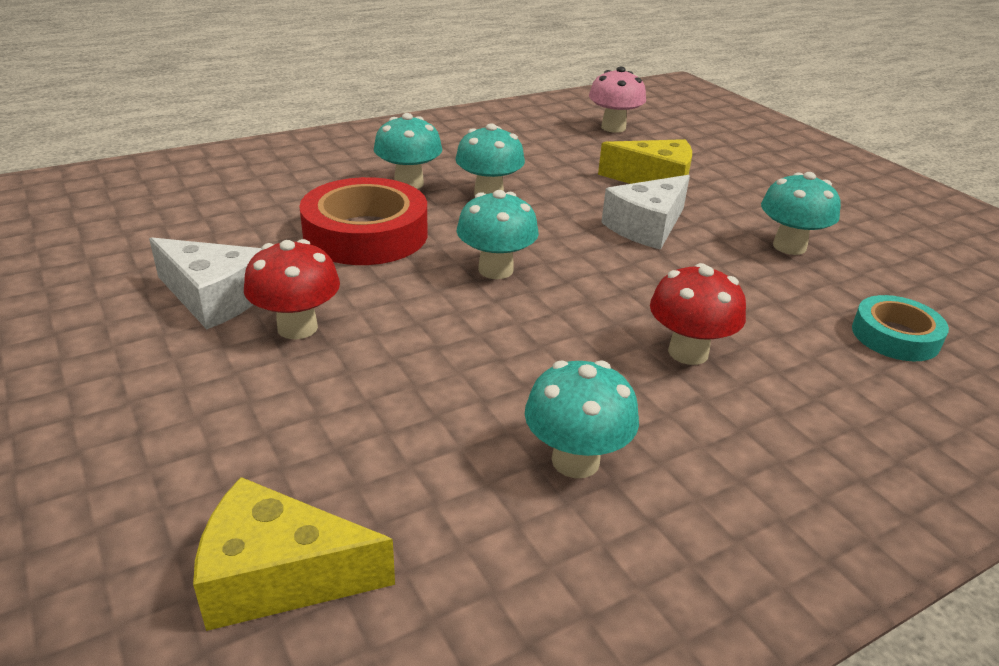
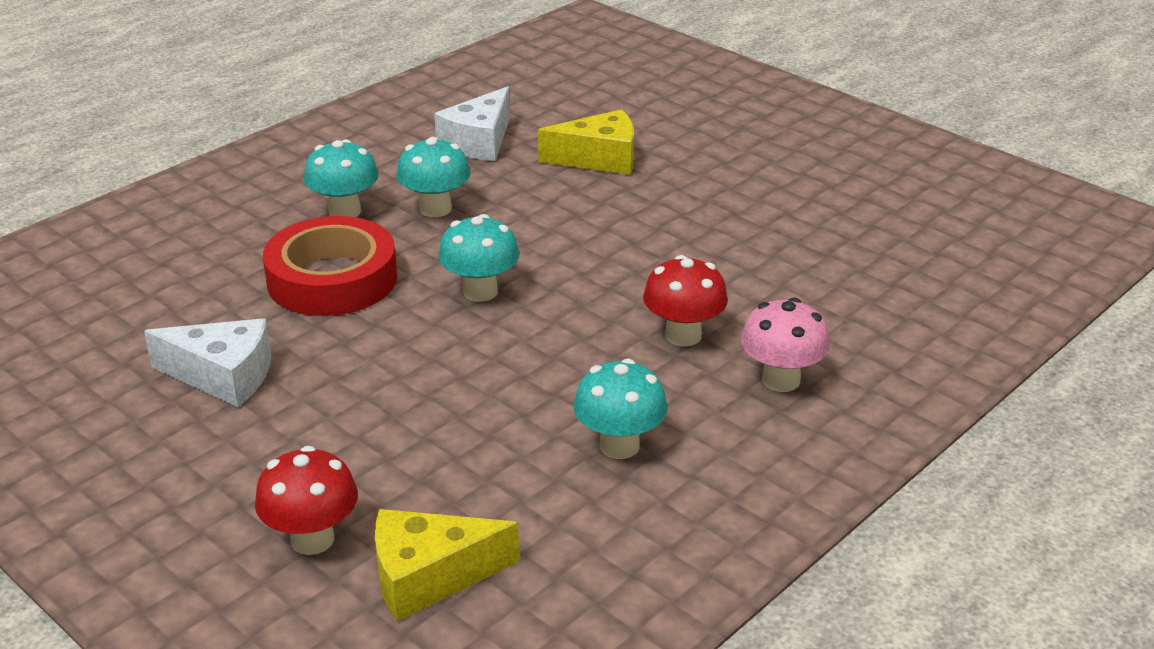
camera: 15 degrees left, 0 degrees up
red mushroom [244,239,340,339] -> red mushroom moved to [255,446,358,555]
pink mushroom [589,66,646,133] -> pink mushroom moved to [741,298,830,392]
white cheese [601,175,690,250] -> white cheese moved to [434,86,510,161]
turquoise mushroom [761,172,841,255] -> none
turquoise tape [852,295,949,361] -> none

